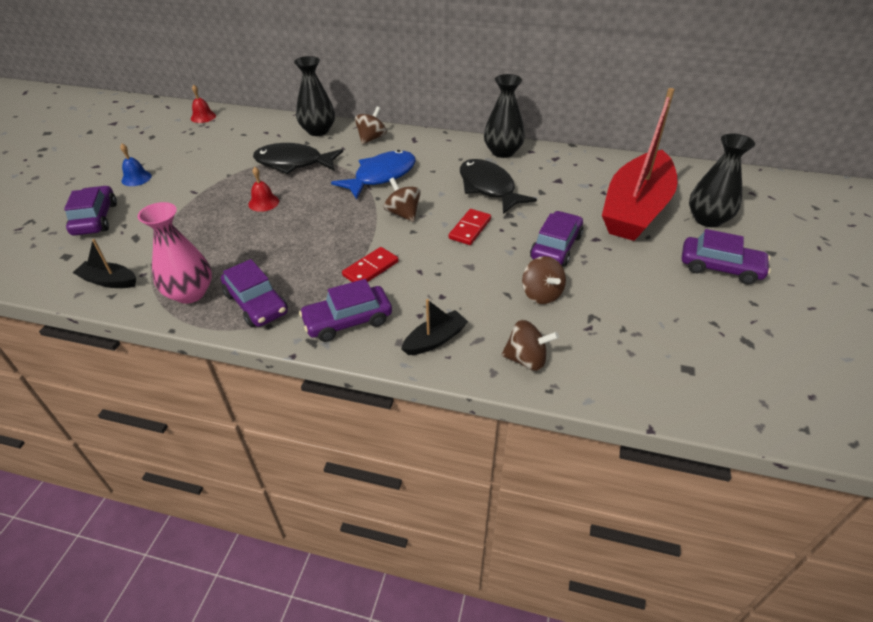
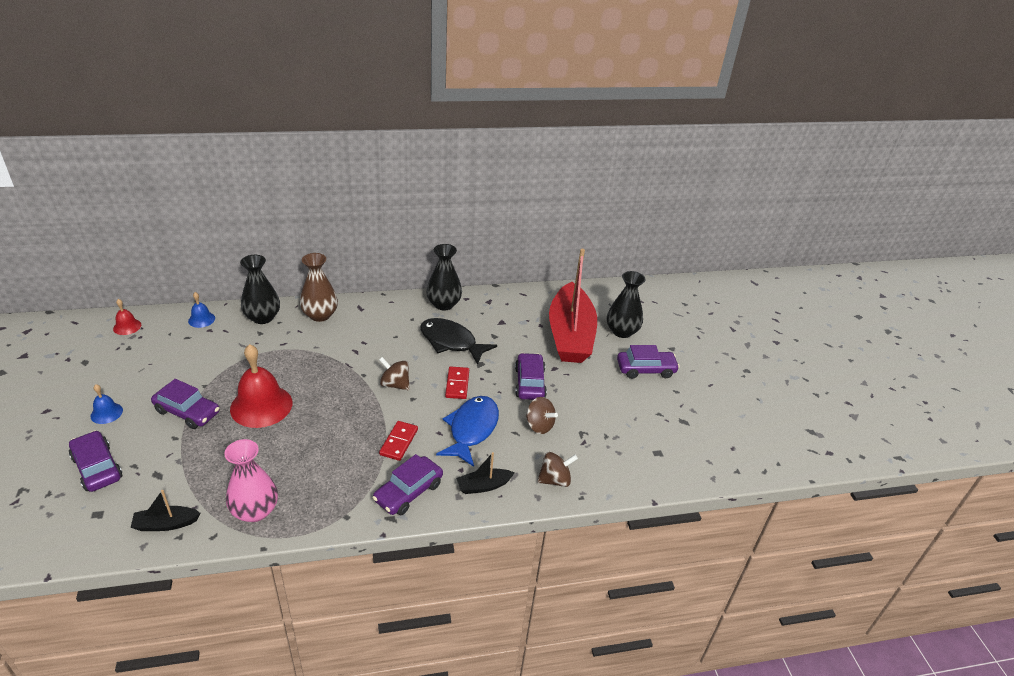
camera: 30 degrees left, 5 degrees down
purple car [221,259,288,327] -> purple car moved to [151,379,220,429]
red bell [249,167,279,212] -> red bell [230,344,292,428], size x2.09
black fish [253,143,343,174] -> none
blue fish [331,150,416,200] -> blue fish moved to [436,396,499,467]
brown spinning top [355,106,387,145] -> brown vase [300,253,338,322]
black boat [401,299,468,355] -> black boat turned 135 degrees counterclockwise [456,452,515,494]
none -> blue bell [188,292,215,328]

